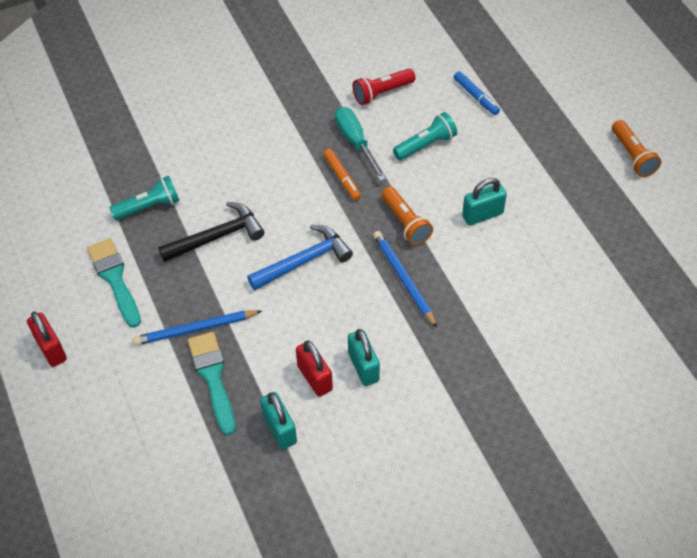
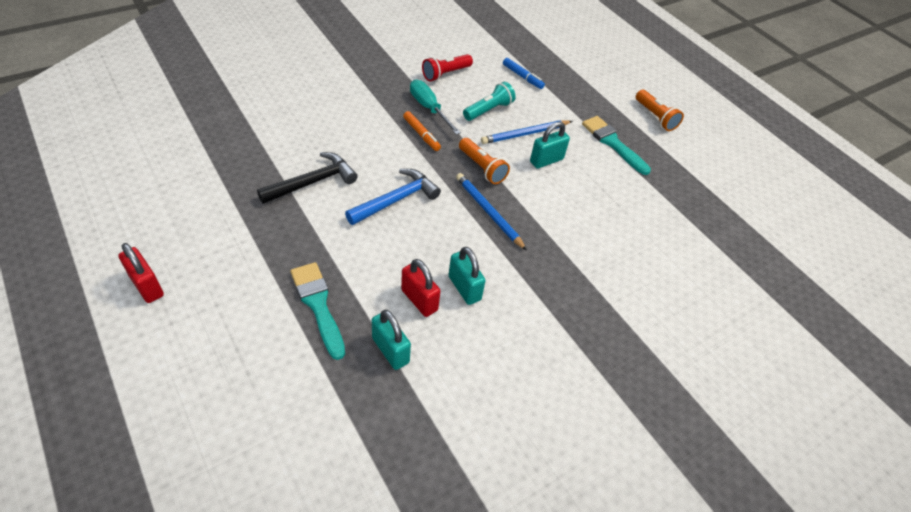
camera: 15 degrees left, 5 degrees down
turquoise brush [87,238,141,328] -> turquoise brush moved to [582,116,651,175]
turquoise flashlight [109,176,180,220] -> none
blue pencil [133,310,262,346] -> blue pencil moved to [481,120,572,144]

